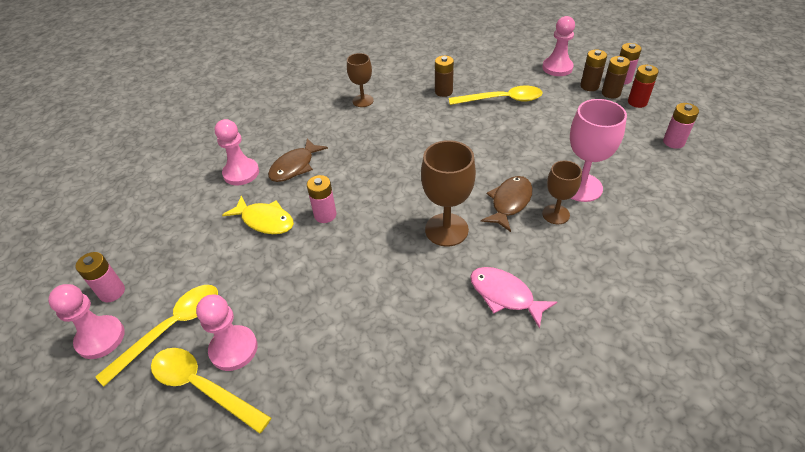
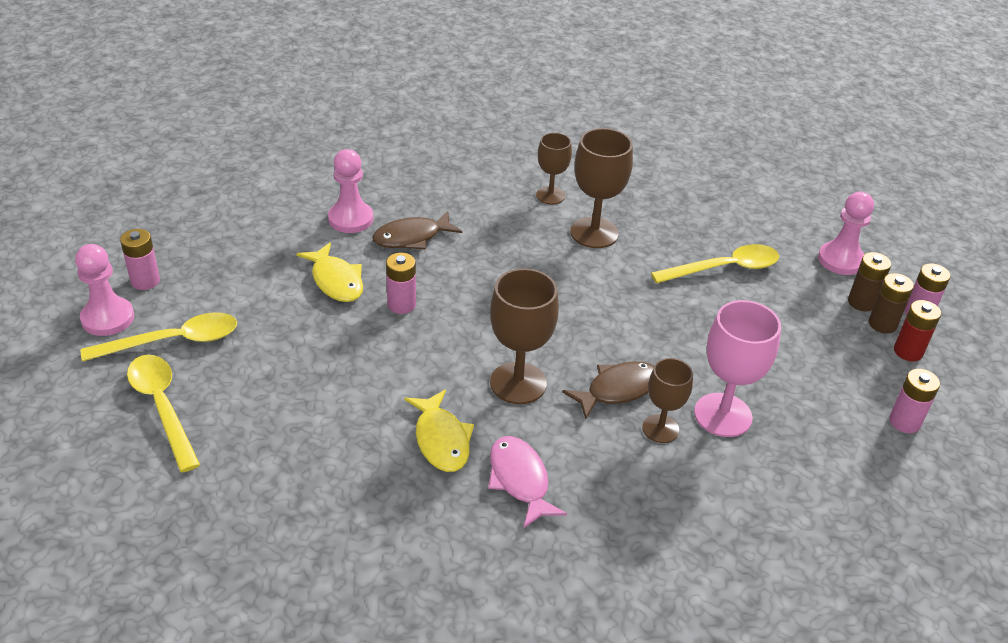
camera: 25 degrees right, 5 degrees down
pink pawn [196,295,258,371] -> none
brown battery [435,56,454,97] -> none
yellow spoon [449,86,542,105] -> yellow spoon turned 45 degrees counterclockwise [651,244,779,283]
none -> yellow fish [404,390,474,472]
none -> brown goblet [570,128,633,248]

